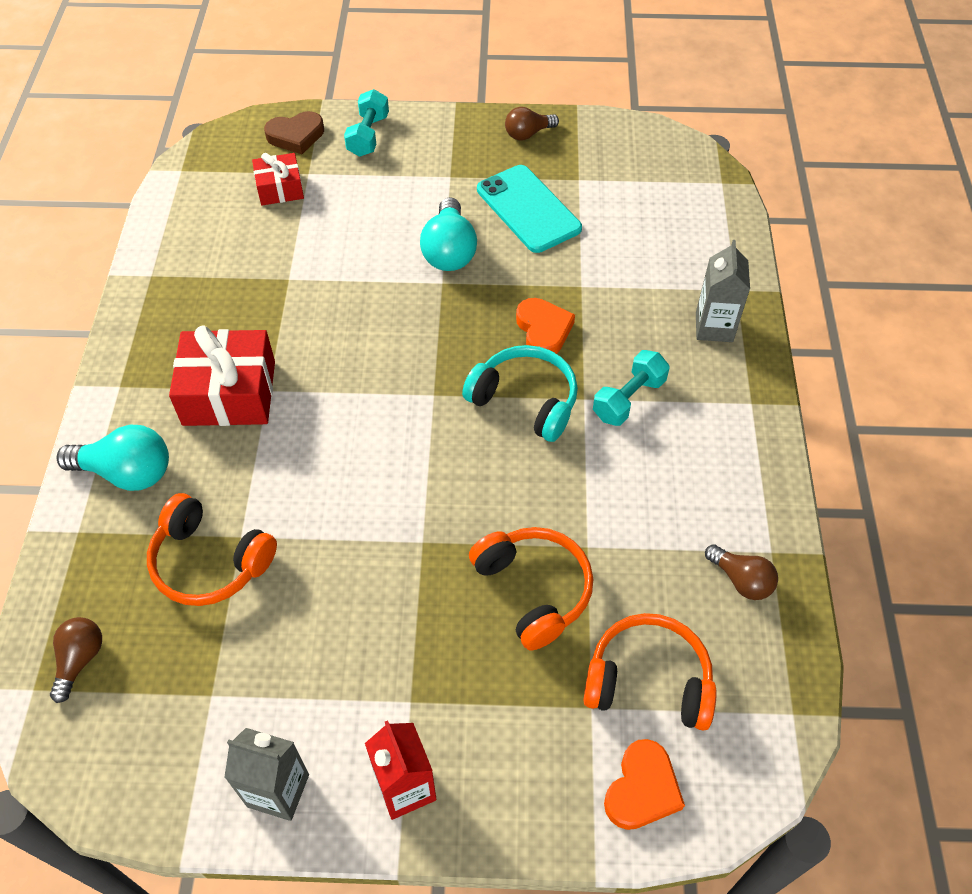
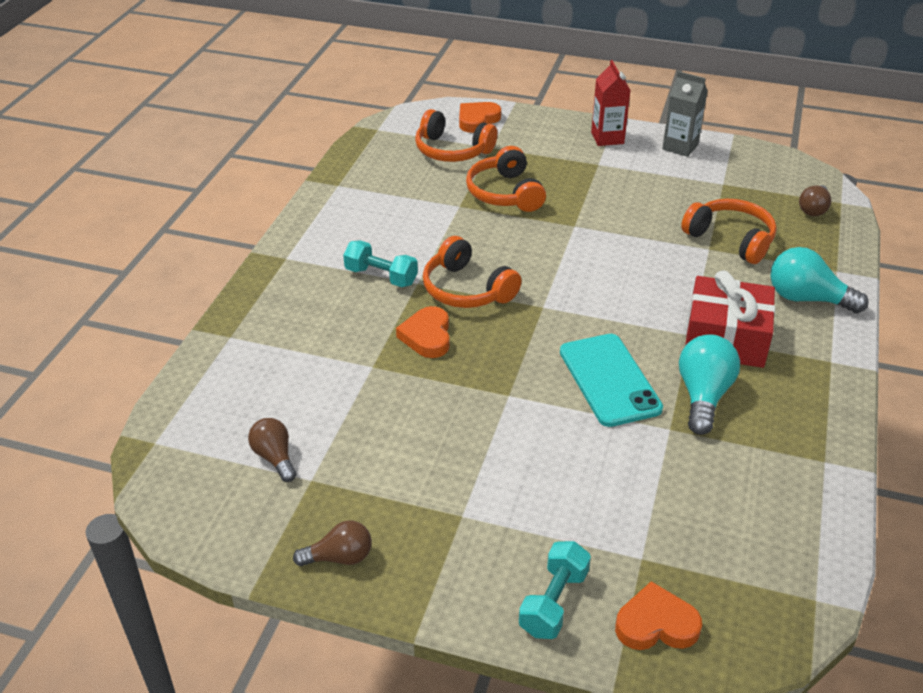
camera: 165 degrees left, 15 degrees down
red gift [252,153,304,206] -> none
brown heart [264,111,324,154] -> orange heart [615,581,702,650]
turquoise light bulb [420,197,477,271] -> turquoise light bulb moved to [679,334,740,435]
turquoise headphones [462,345,578,442] -> orange headphones [423,236,522,308]
turquoise phone [477,165,582,253] -> turquoise phone moved to [560,334,663,427]
turquoise dumbbell [593,350,670,426] -> turquoise dumbbell turned 60 degrees clockwise [343,240,418,287]
grey carton [696,240,750,342] -> none
brown light bulb [705,544,778,600] -> brown light bulb moved to [248,418,296,482]

